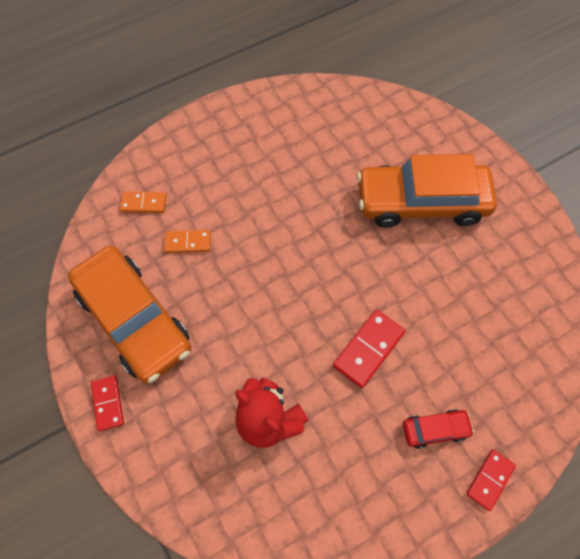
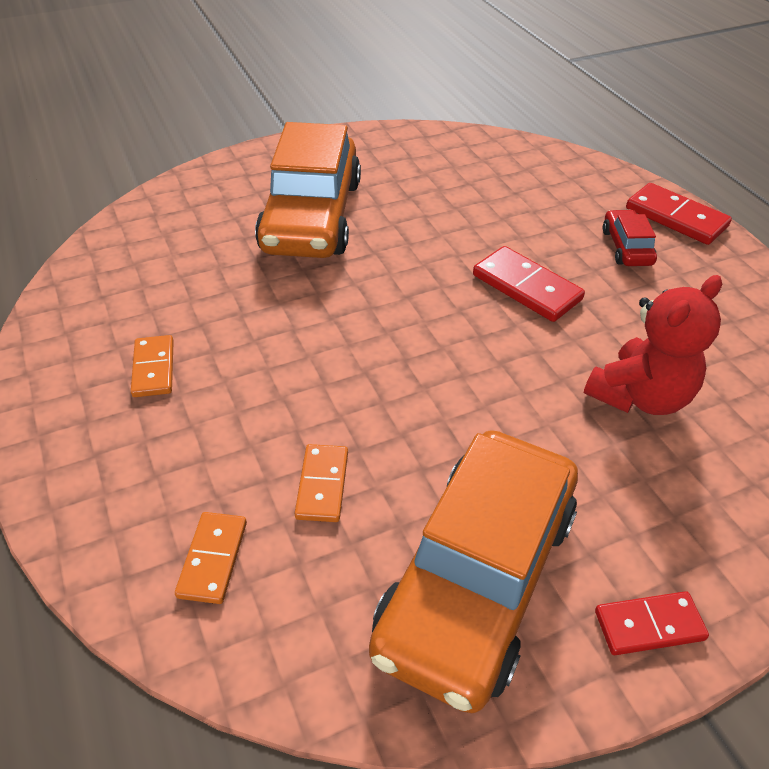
camera: 85 degrees left, 20 degrees down
orange car [68,246,191,383] -> orange car turned 150 degrees clockwise [369,430,578,713]
red domino [466,450,516,511] -> red domino [626,183,732,245], size x1.52
none -> orange domino [131,335,174,397]

